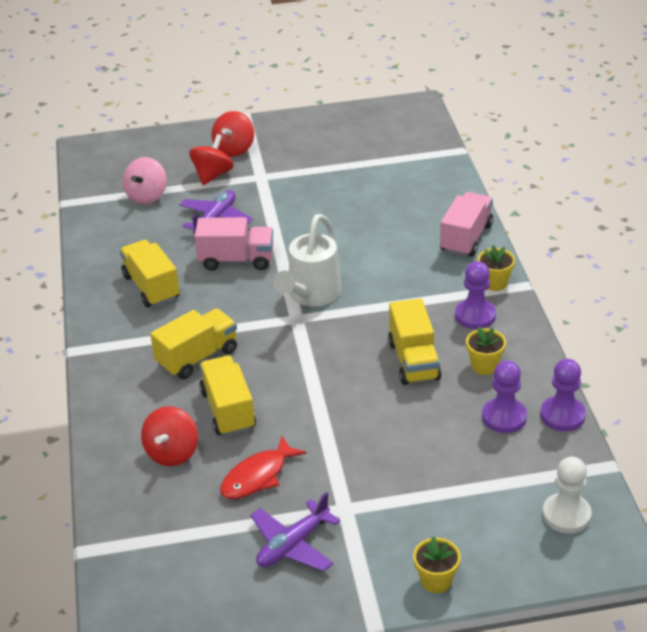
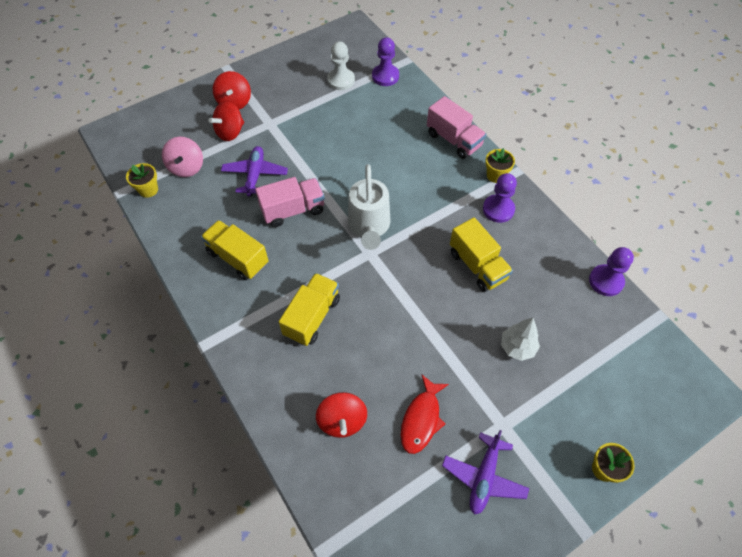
camera: 25 degrees left, 20 degrees up
red spinning top [189,134,234,185] -> red spinning top turned 135 degrees counterclockwise [208,101,244,141]
yellow truck [199,356,256,436] -> none
pink truck [440,192,493,257] -> pink truck turned 135 degrees clockwise [427,96,486,159]
yellow flower pot [466,326,506,375] -> yellow flower pot moved to [126,163,158,198]
purple pawn [482,361,527,433] -> purple pawn moved to [372,37,399,86]
white pawn [542,457,592,534] -> white pawn moved to [327,42,355,90]
none -> white tree [501,318,540,361]

